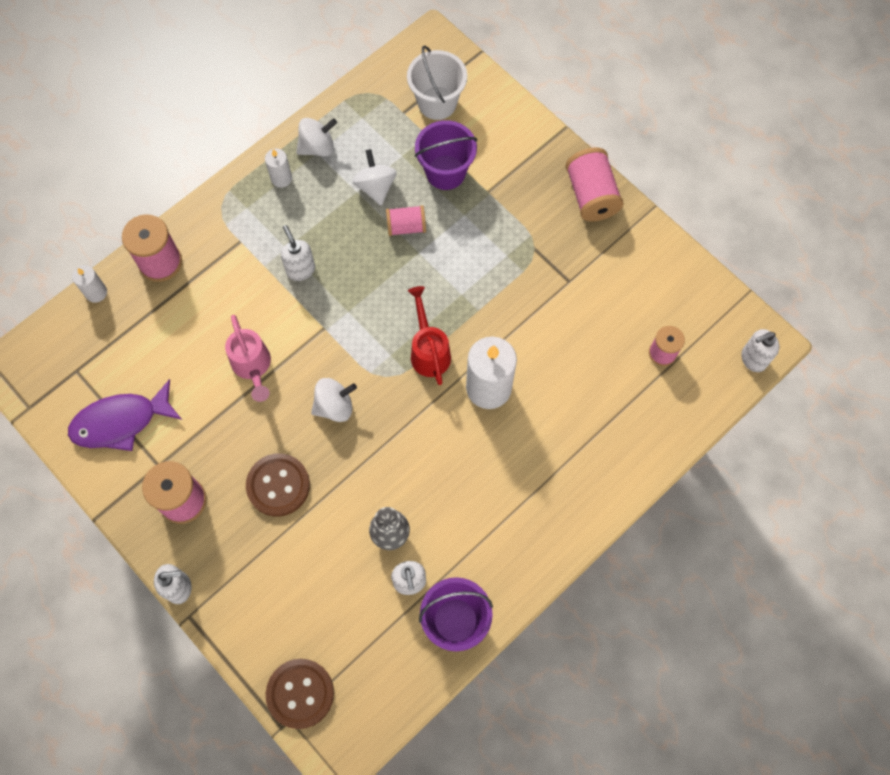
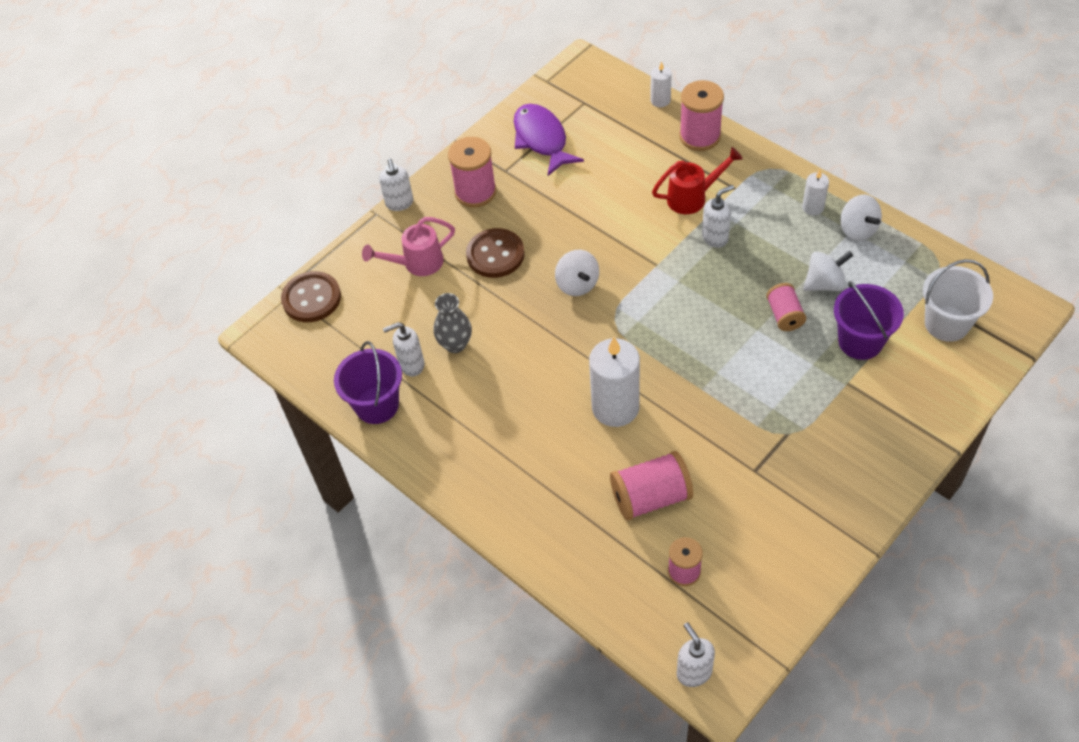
camera: 90 degrees right, 15 degrees down
pink watering can [225,315,271,402] -> pink watering can moved to [362,217,455,276]
red watering can [408,286,451,385] -> red watering can moved to [652,147,743,214]
pink spool [565,147,624,222] -> pink spool moved to [610,451,693,520]

